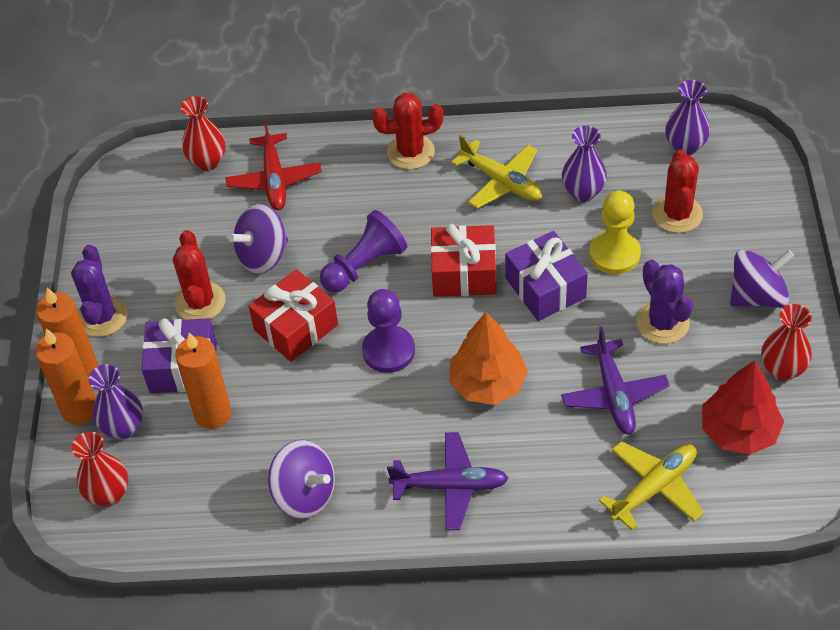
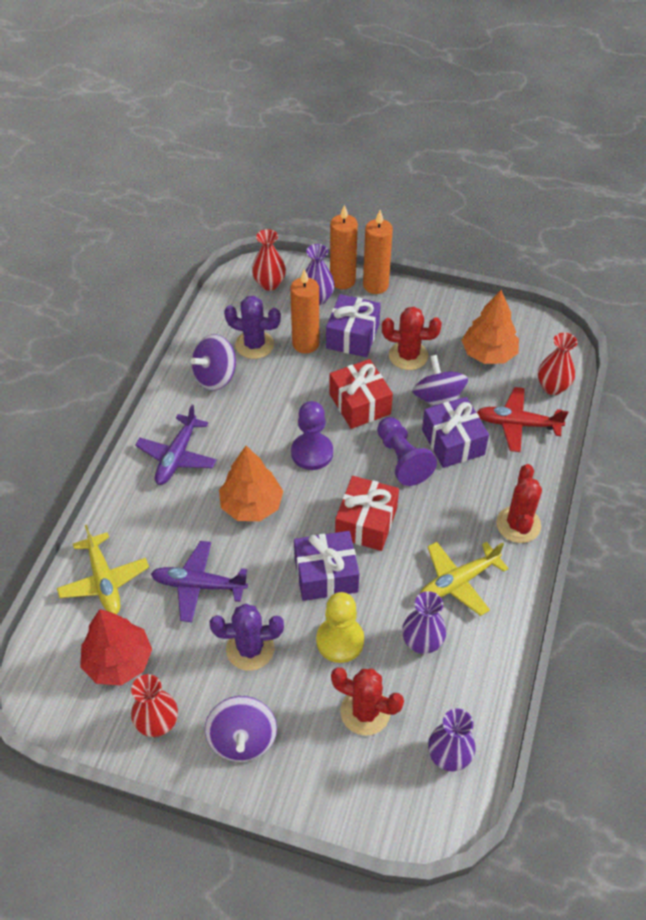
camera: 105 degrees right, 0 degrees up
purple cactus [71,245,128,337] -> purple cactus moved to [224,296,281,359]
none -> purple gift [422,397,489,468]
none -> orange tree [462,290,519,364]

